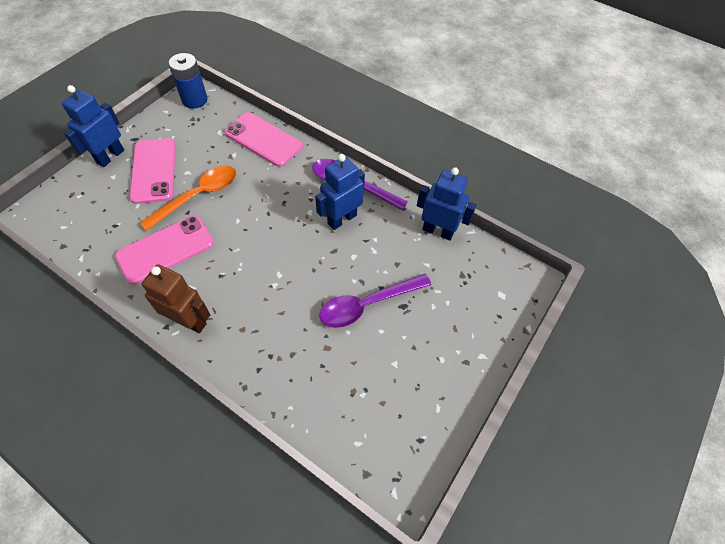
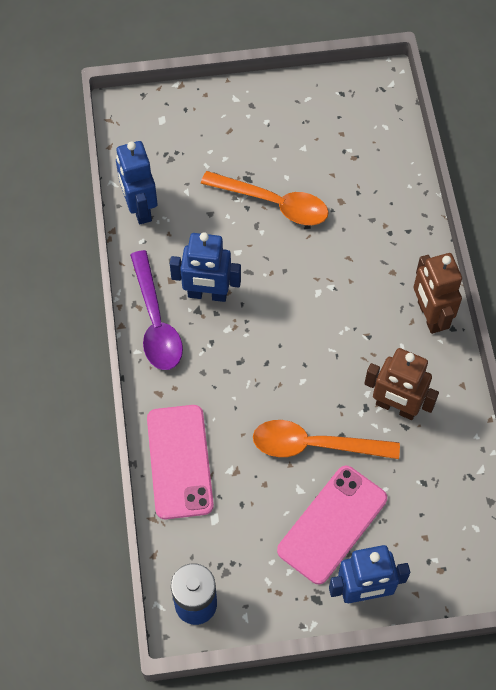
camera: 130 degrees left, 5 degrees up
pink phone [115,216,214,285] -> brown robot [364,348,439,420]
purple spoon [319,274,432,328] -> orange spoon [201,171,329,225]

